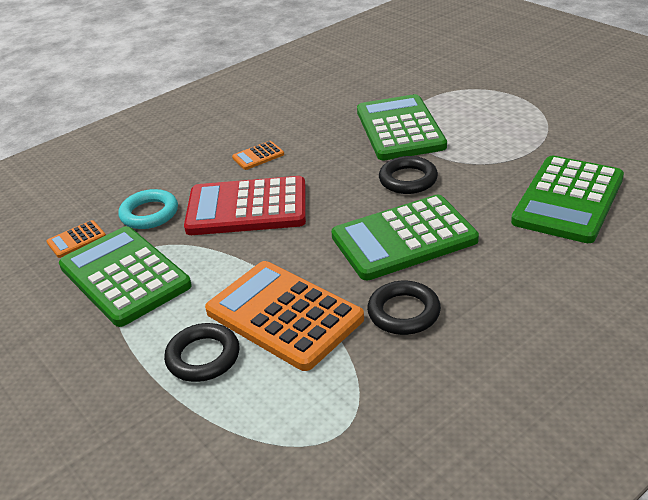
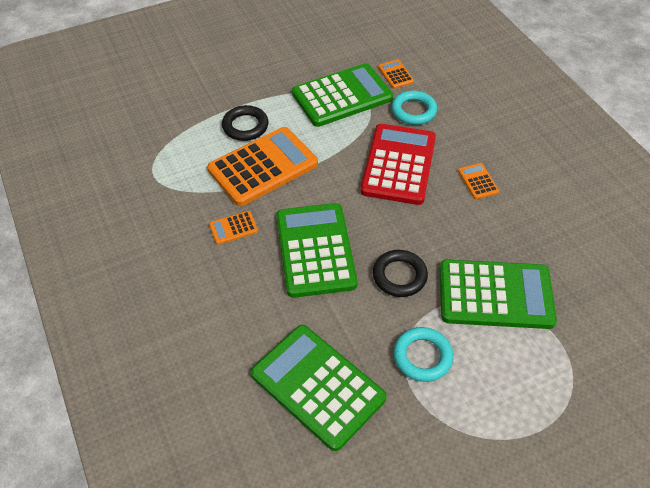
camera: 100 degrees right, 15 degrees up
black ring [367,281,441,335] -> orange calculator [209,211,258,245]
none -> turquoise ring [393,327,453,382]

